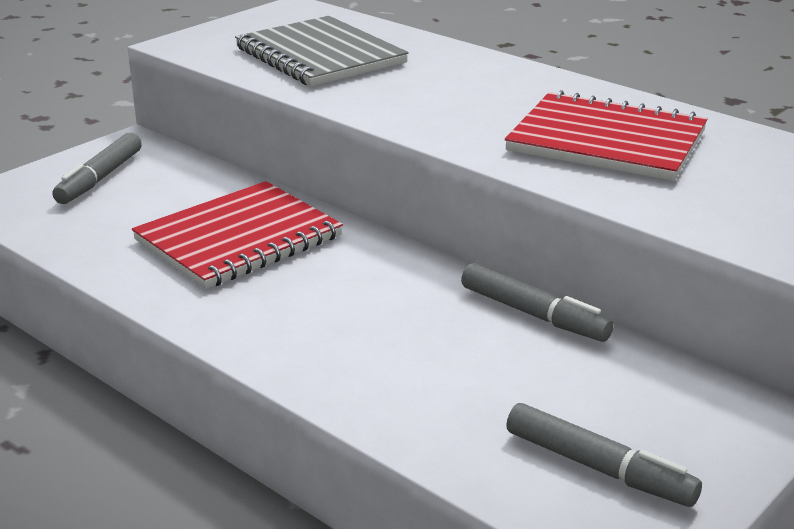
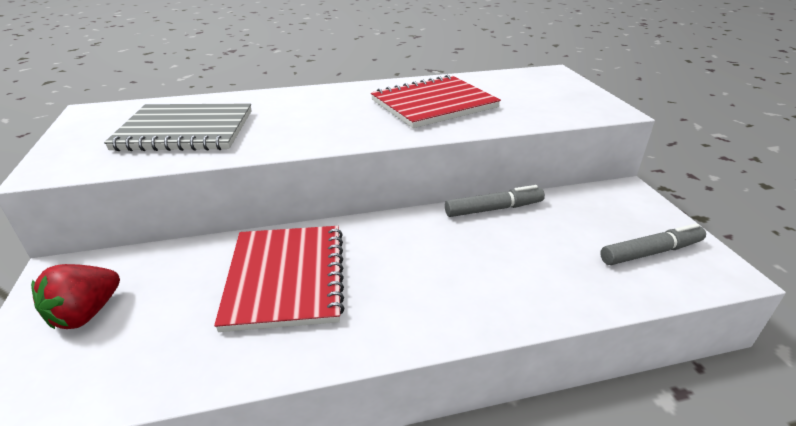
camera: 55 degrees left, 5 degrees up
grey marker [52,133,142,204] -> red strawberry [31,264,120,329]

